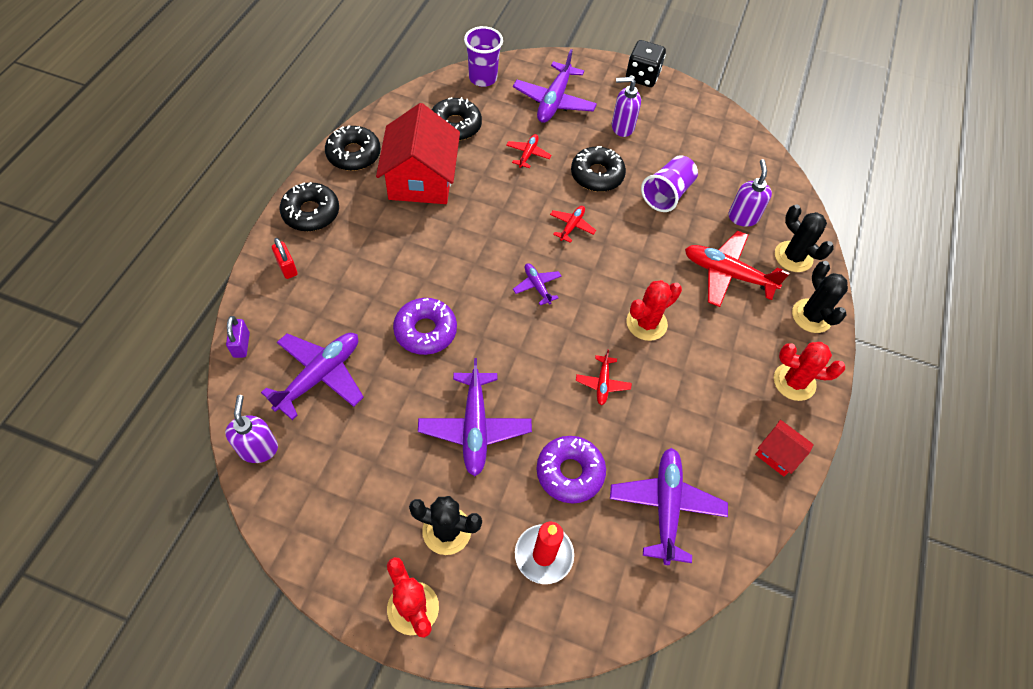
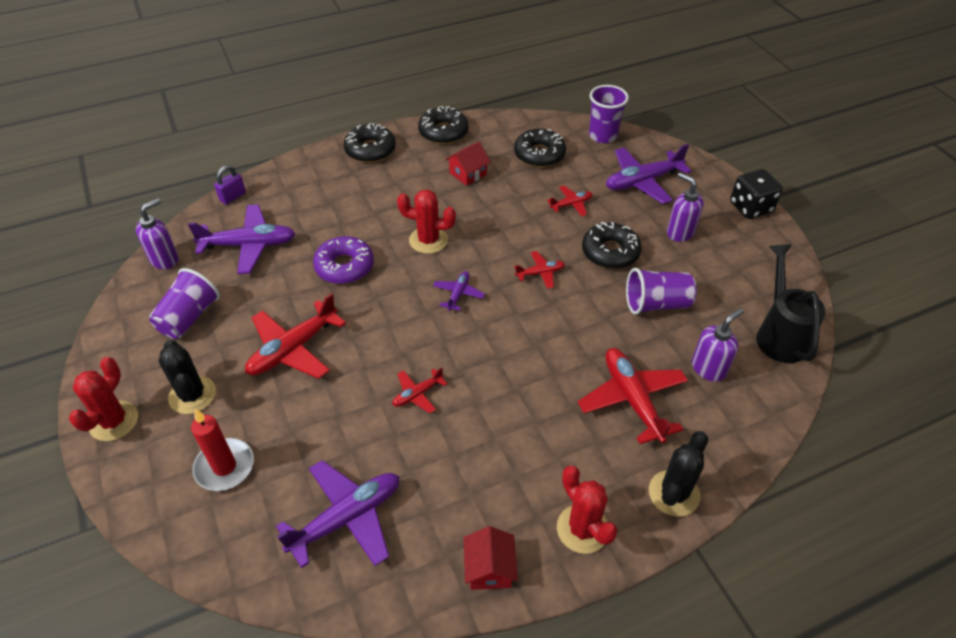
camera: 50 degrees right, 10 degrees down
red padlock [272,238,298,279] -> none
red house [376,103,460,204] -> red house [446,142,491,186], size x0.48
purple plane [418,358,532,476] -> red plane [245,293,346,379]
purple donut [536,436,606,504] -> none
red cactus [627,280,682,341] -> red cactus moved to [397,189,456,254]
black cactus [775,205,834,272] -> none
none -> purple cup [149,268,220,339]
none -> black watering can [756,245,825,363]

